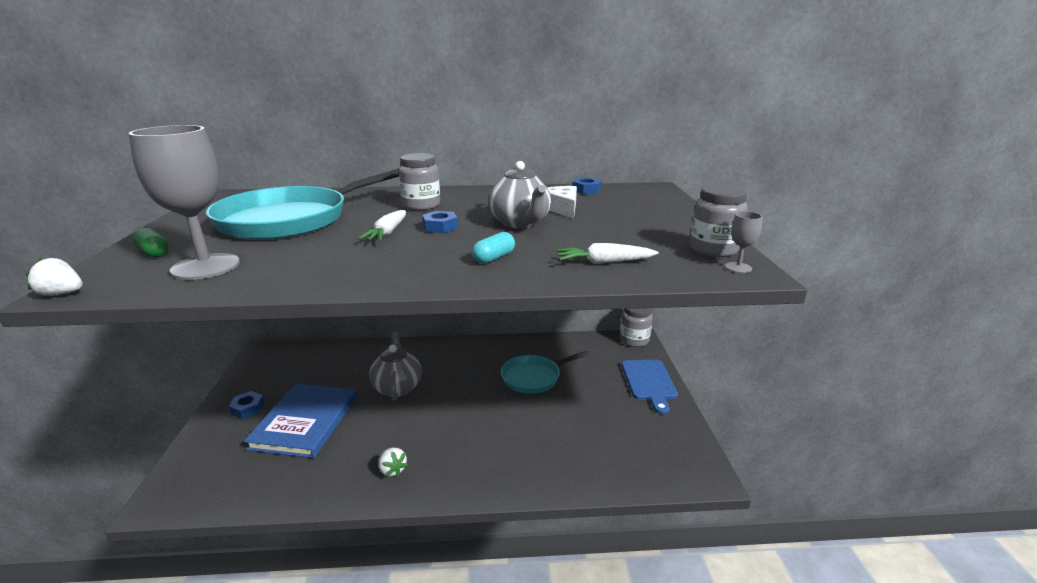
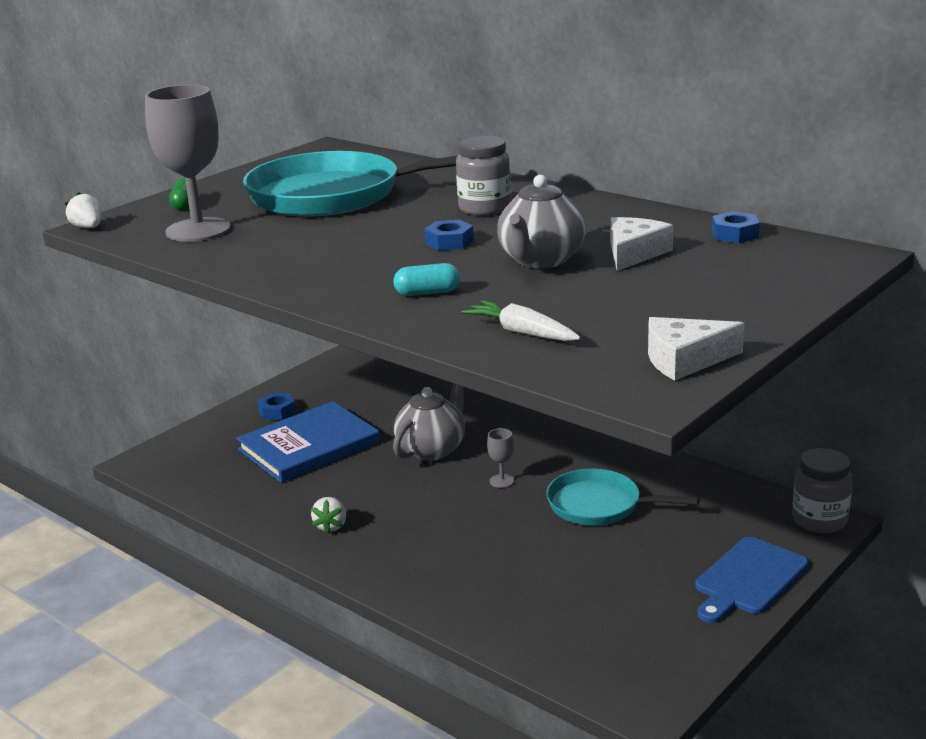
camera: 45 degrees right, 0 degrees up
white carrot [358,210,406,241] -> none
grey jar [690,184,747,257] -> white cheese [648,317,745,380]
grey goblet [725,211,763,273] -> grey goblet moved to [487,428,515,488]

